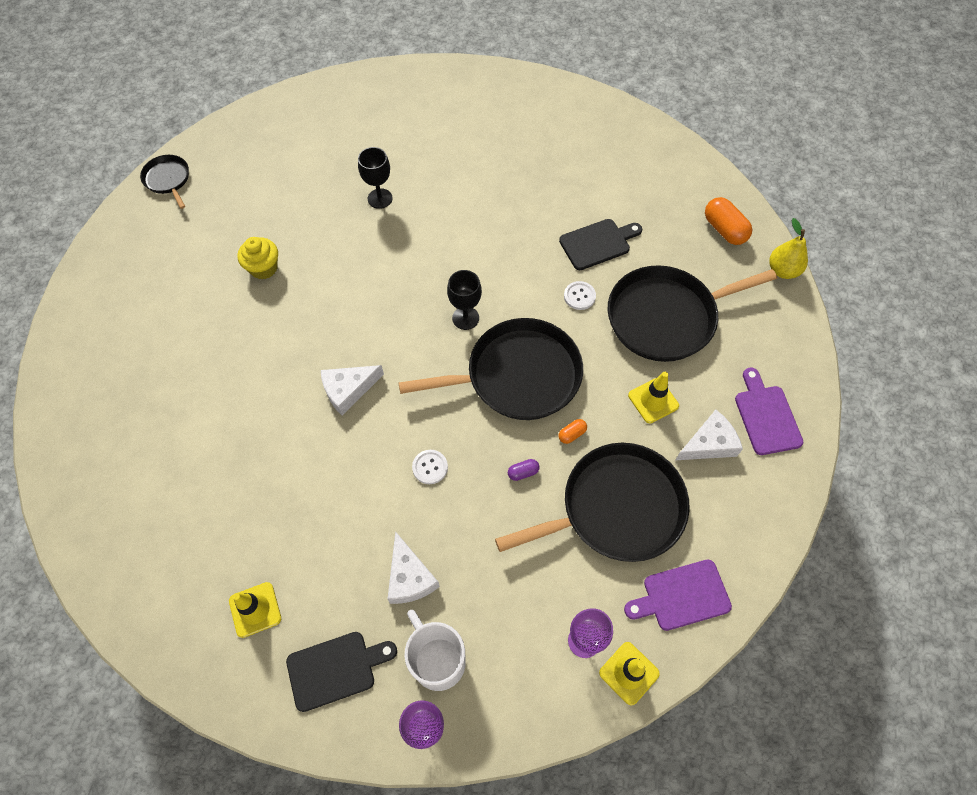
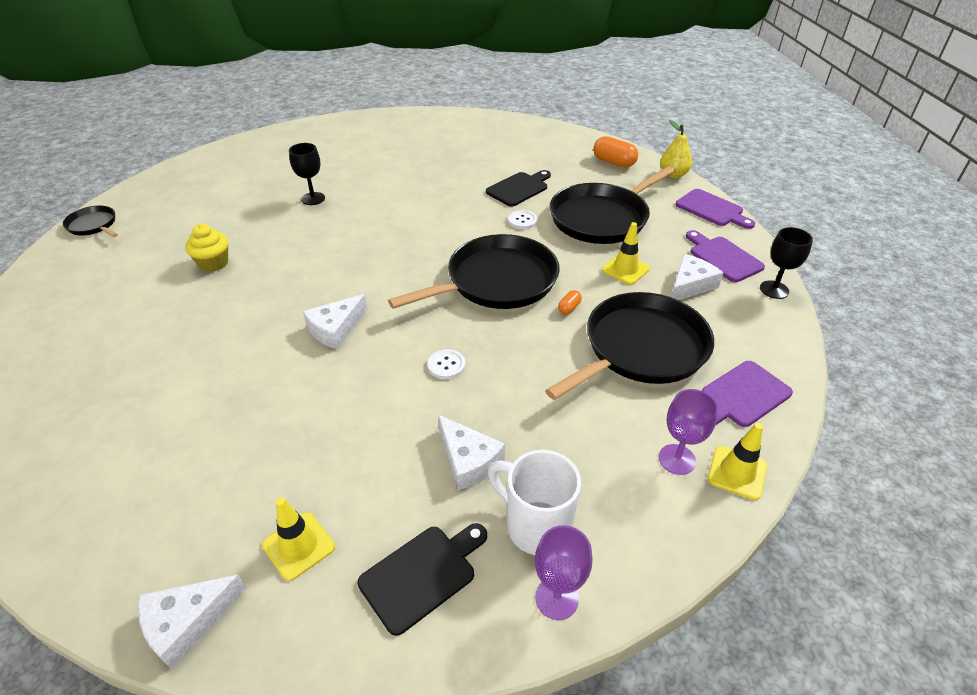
camera: 20 degrees left, 20 degrees down
black goblet [447,270,482,330] -> black goblet moved to [760,227,813,299]
purple capsule [508,459,540,481] -> none
none -> white cheese [138,574,247,669]
none -> purple cutting board [676,189,755,229]

